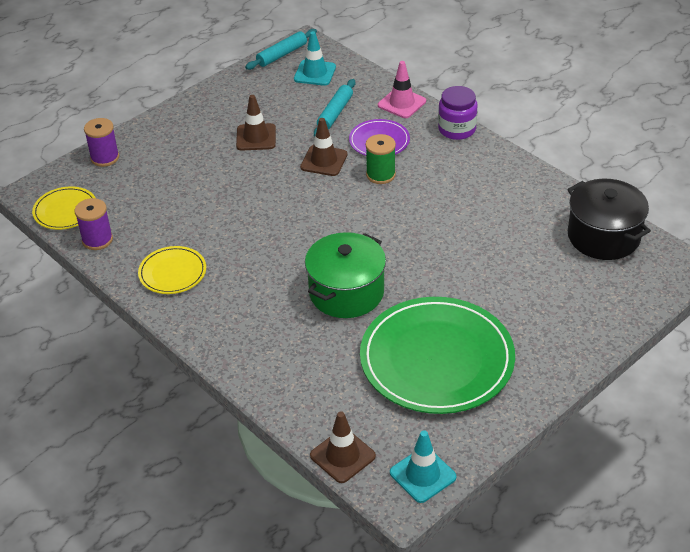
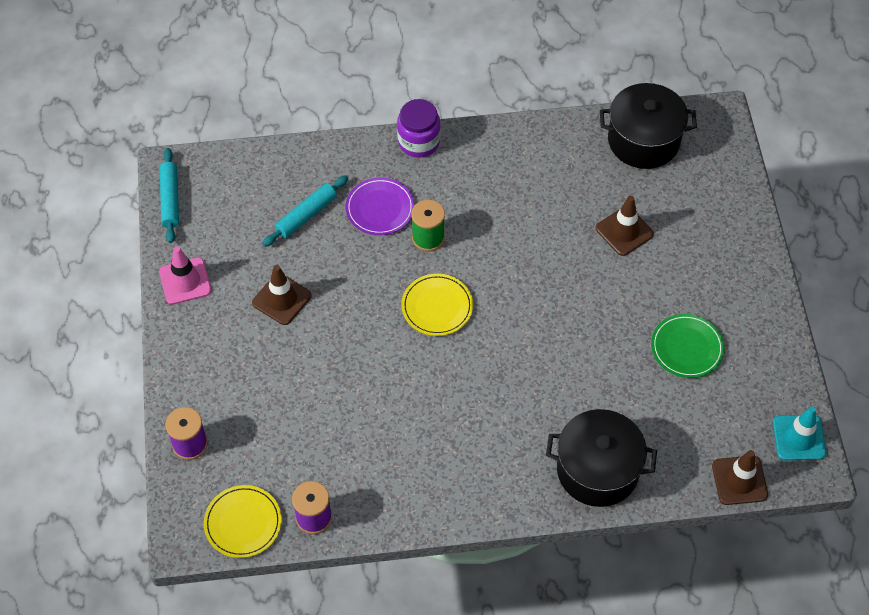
camera: 55 degrees left, 15 degrees up
yellow plate [138,246,206,294] -> yellow plate moved to [401,274,473,336]
turquoise traffic cone [294,31,336,86] -> none
brown traffic cone [300,118,348,176] -> brown traffic cone moved to [596,196,654,256]
green pot [305,232,386,318] -> none
turquoise rolling pin [314,79,355,136] -> turquoise rolling pin turned 75 degrees clockwise [262,175,348,247]
green plate [360,297,515,414] -> green plate [651,314,724,378], size x0.48
pink traffic cone [378,61,426,118] -> pink traffic cone moved to [159,246,211,305]
none -> black pot [546,409,657,507]

